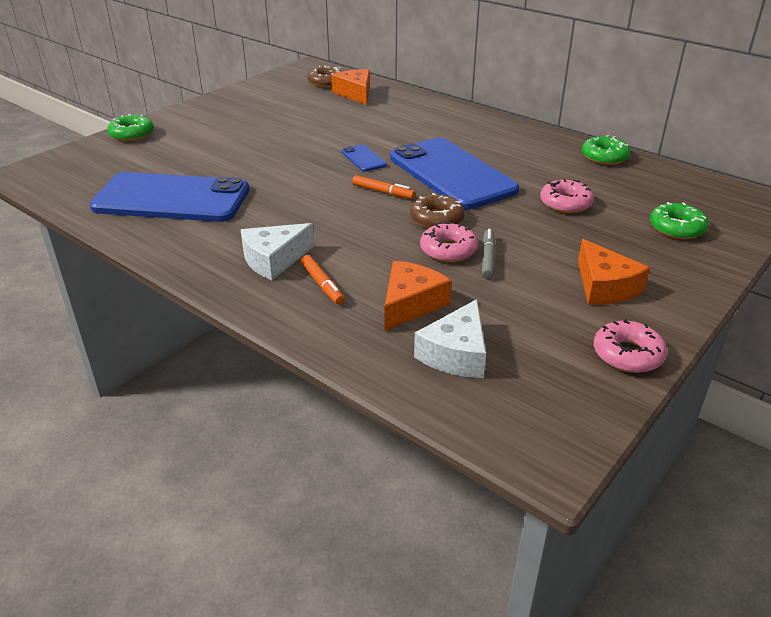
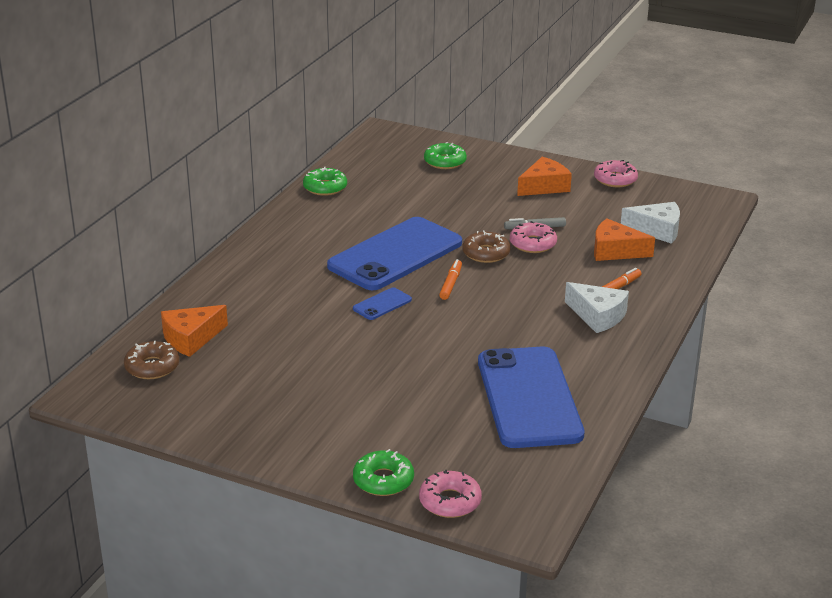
camera: 105 degrees left, 5 degrees down
pink donut [540,179,594,213] -> pink donut moved to [419,470,482,518]

